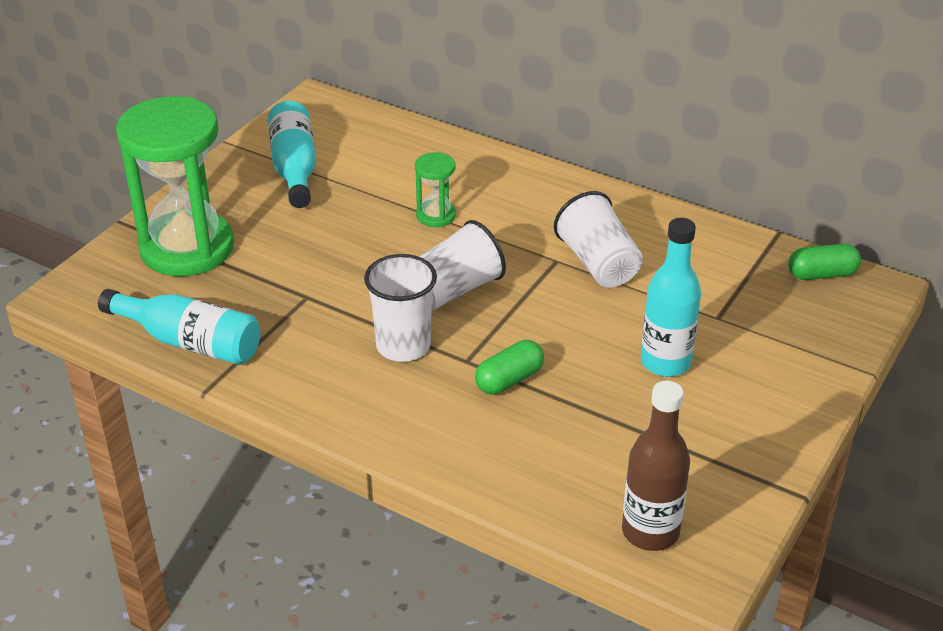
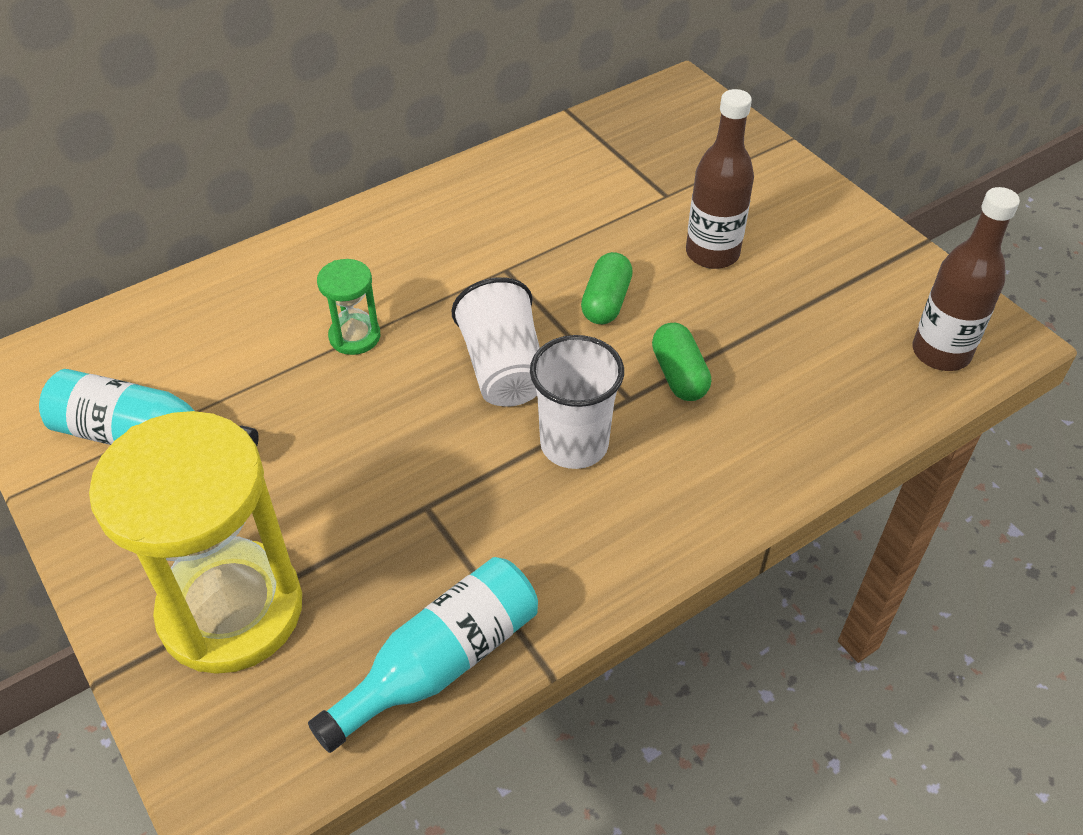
camera: 65 degrees left, 10 degrees up
green hourglass [116,96,234,276] -> yellow hourglass [89,411,302,674]
white cup [554,191,643,288] -> none
turquoise bottle [641,218,701,377] -> brown bottle [686,89,754,269]
green capsule [788,244,861,280] -> green capsule moved to [581,252,633,324]

